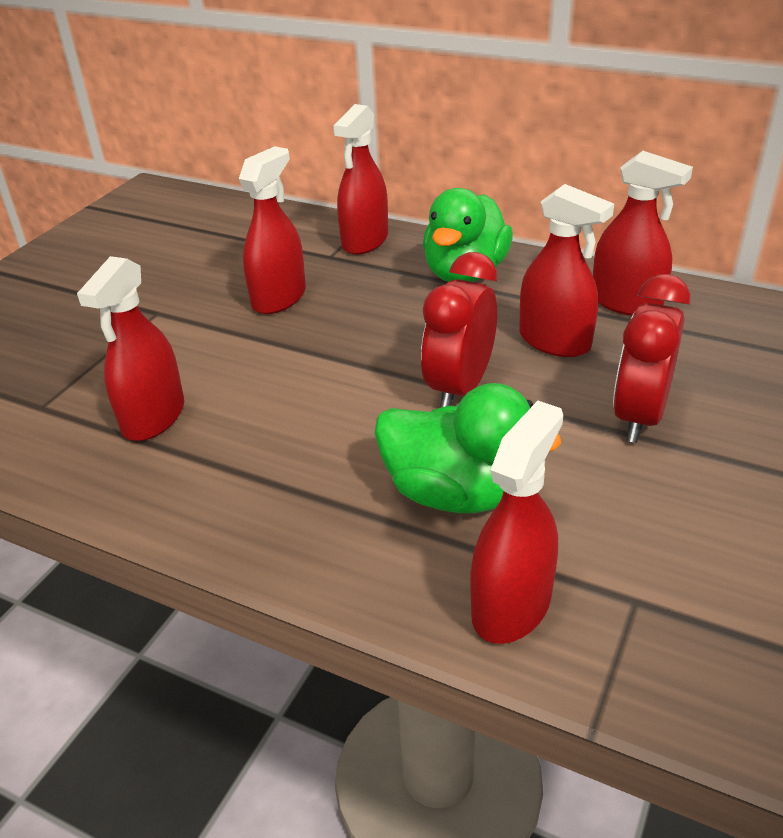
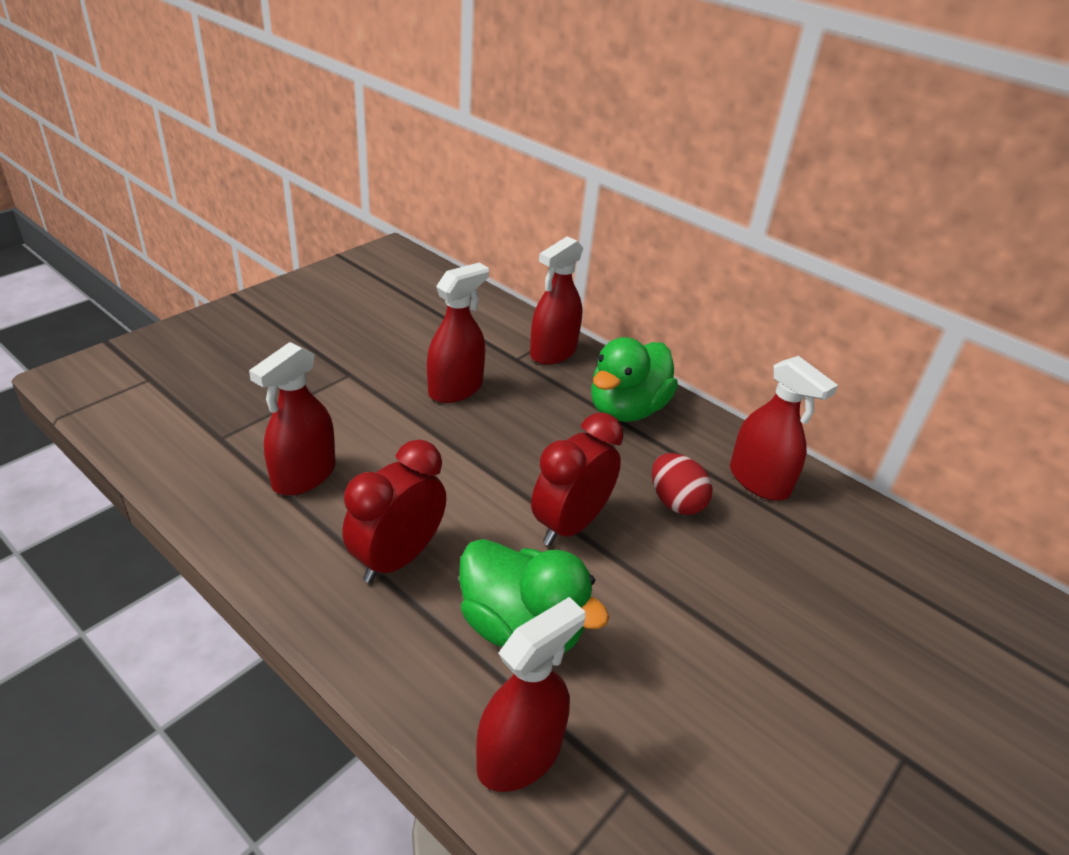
camera: 10 degrees right, 0 degrees up
red spray bottle [519,184,614,357] -> red egg [652,453,713,515]
red clock [613,274,691,443] -> red clock moved to [342,440,446,583]

